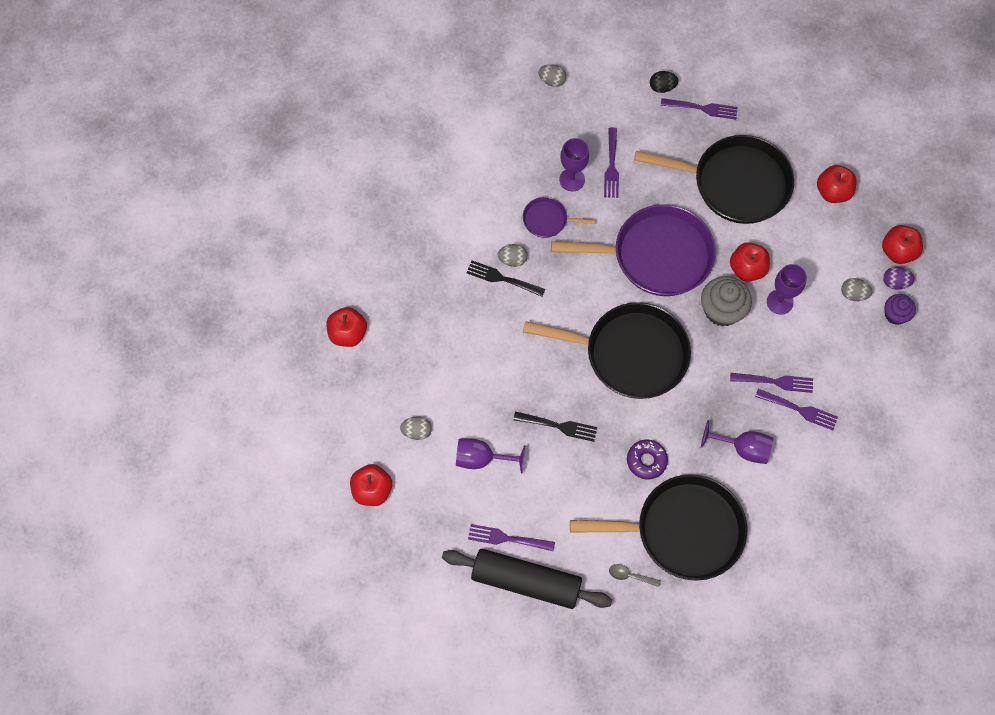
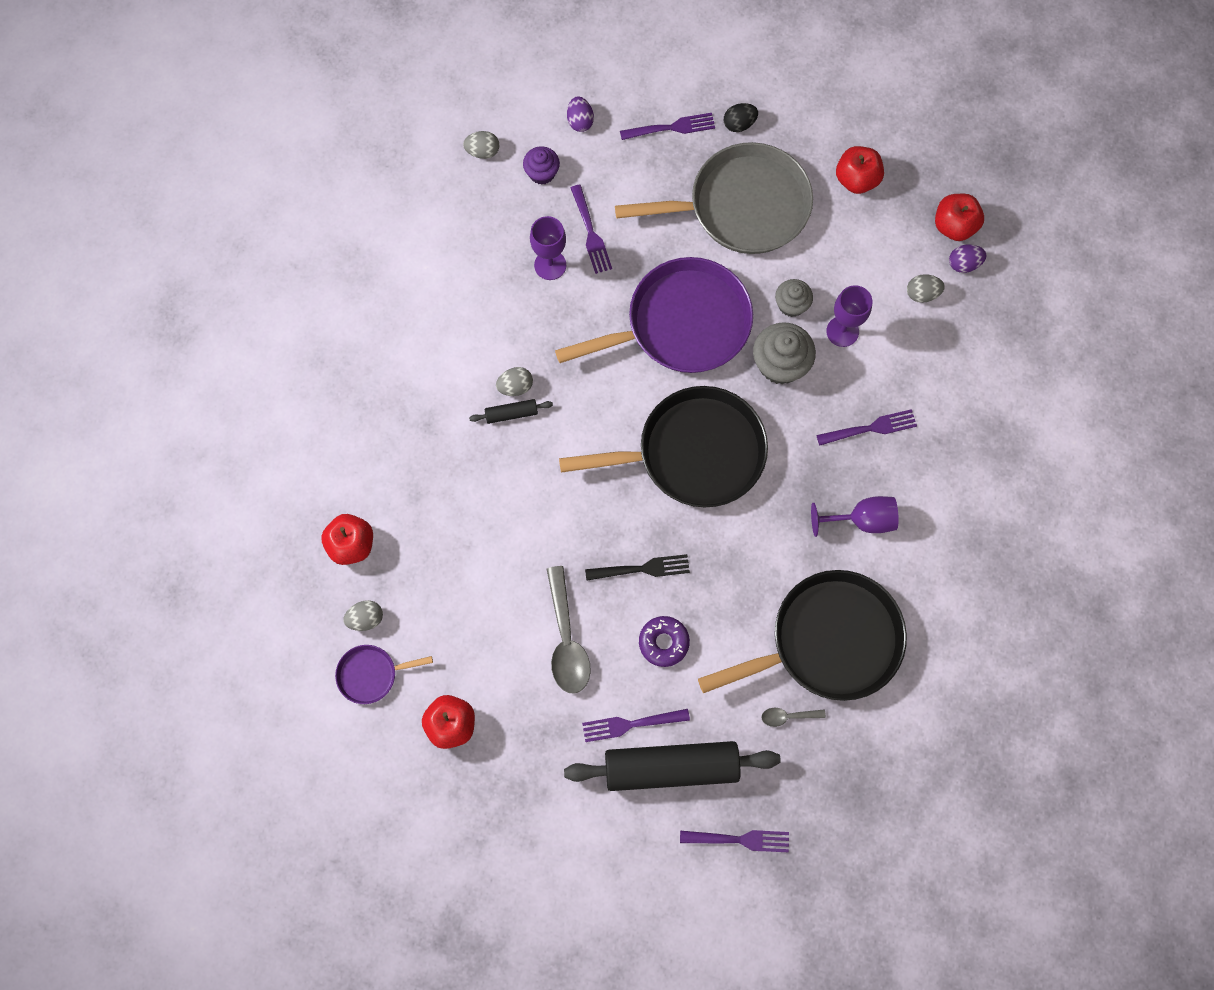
camera: 20 degrees left, 5 degrees up
grey egg [400,416,432,440] -> grey egg moved to [343,600,383,631]
purple goblet [456,438,525,474] -> grey spoon [547,566,591,693]
black fork [466,261,545,297] -> black rolling pin [469,399,553,424]
purple pan [523,197,596,238] -> purple pan moved to [335,645,433,704]
purple donut [627,439,668,480] -> purple donut moved to [639,616,690,667]
black pan [634,135,794,224] -> grey pan [615,142,813,254]
black egg [650,71,679,93] -> black egg moved to [724,103,758,132]
red apple [730,242,770,281] -> grey cupcake [775,279,813,317]
purple fork [755,389,838,430] -> purple fork moved to [680,830,789,853]
purple cupcake [885,294,916,325] -> purple cupcake moved to [523,146,560,185]
none -> purple egg [567,96,594,132]

